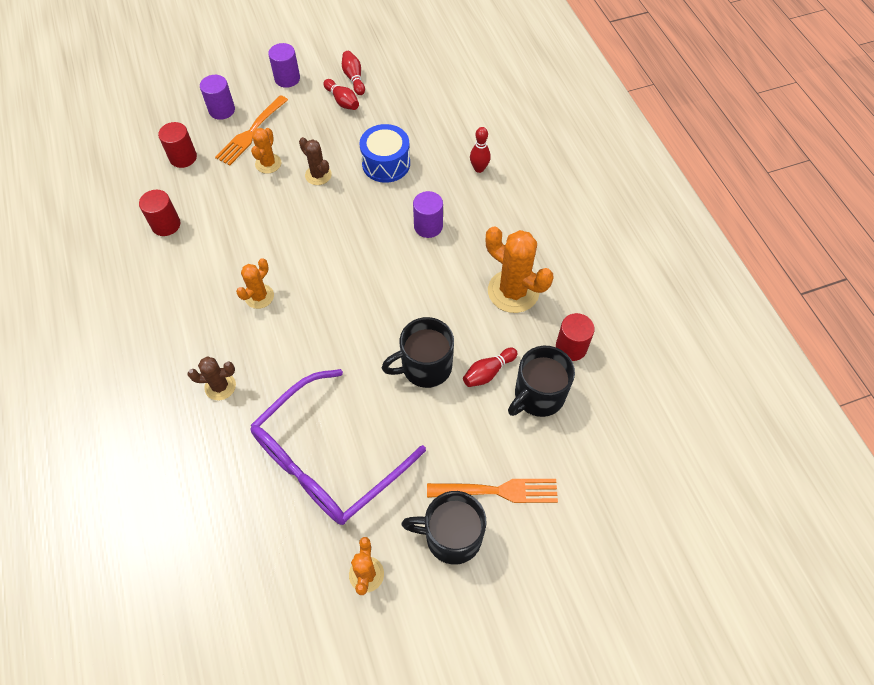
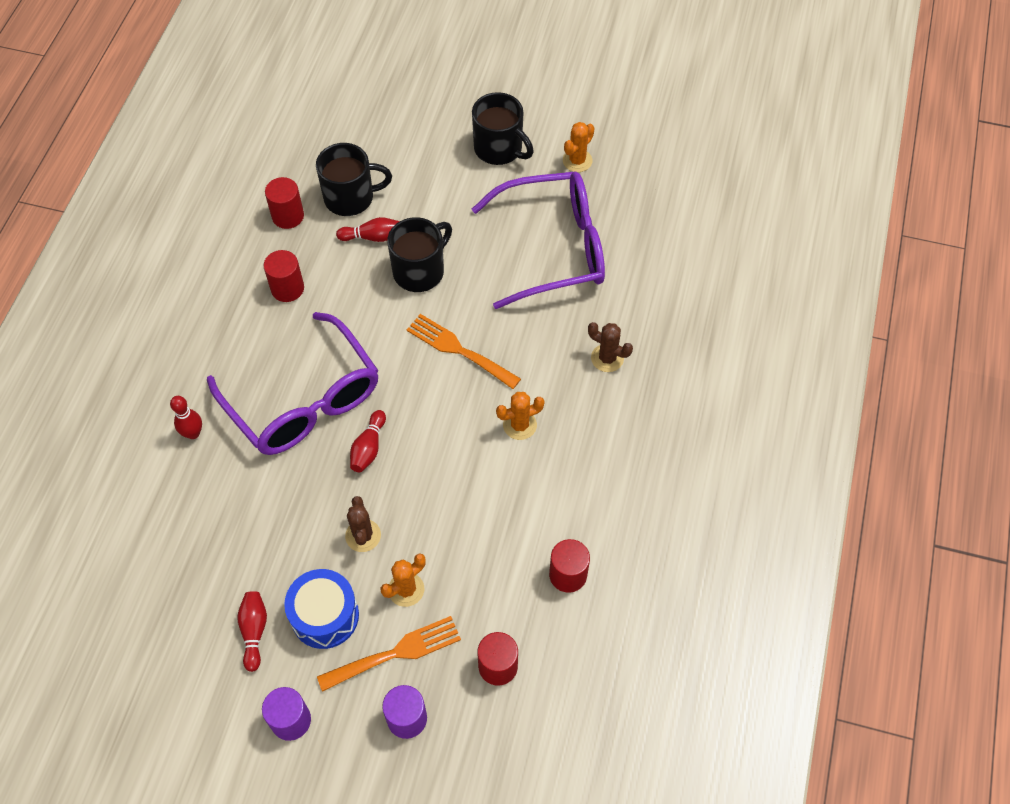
camera: 145 degrees left, 0 degrees up
red bowling pin [342,51,365,95] -> red bowling pin moved to [350,410,386,472]
blue drum [360,124,410,183] -> blue drum moved to [284,569,359,649]
black mug [382,317,454,388] -> black mug turned 60 degrees counterclockwise [387,217,452,292]
purple cylinder [413,191,443,238] -> purple glasses [207,312,379,455]
orange fork [427,479,558,503] -> orange fork moved to [407,314,521,389]
orange cactus [486,226,553,313] -> red cylinder [264,250,304,302]

